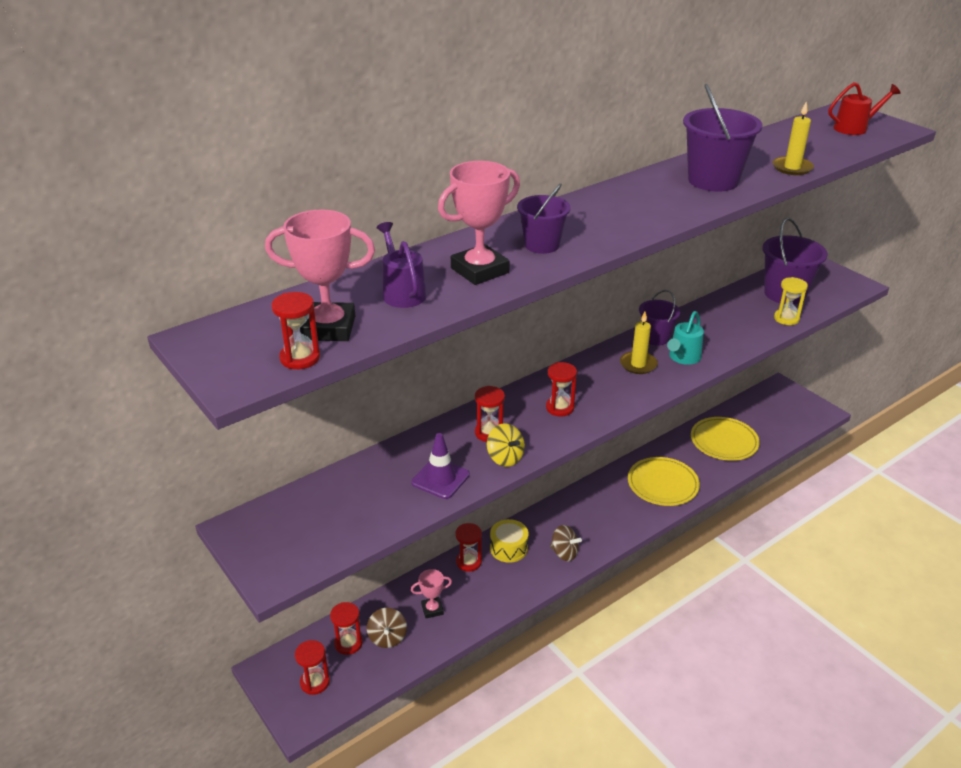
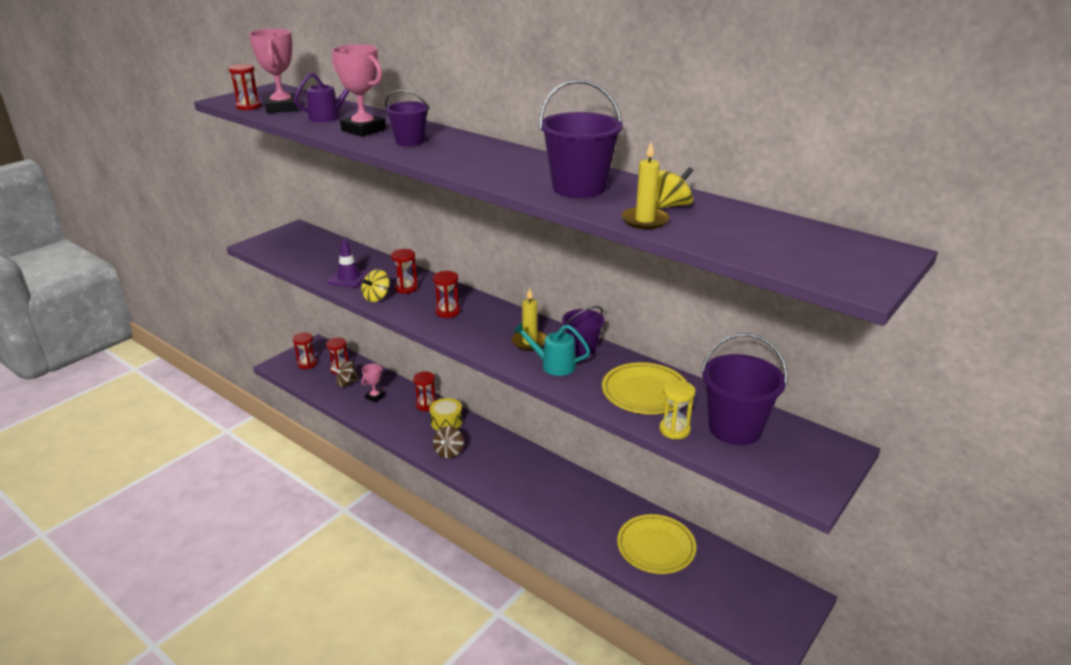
camera: 75 degrees right, 5 degrees down
pink trophy [411,569,452,618] -> pink trophy turned 60 degrees clockwise [362,363,385,402]
yellow plate [628,457,700,506] -> yellow plate moved to [602,362,687,414]
red watering can [828,82,900,135] -> none
none -> yellow spinning top [656,167,693,209]

